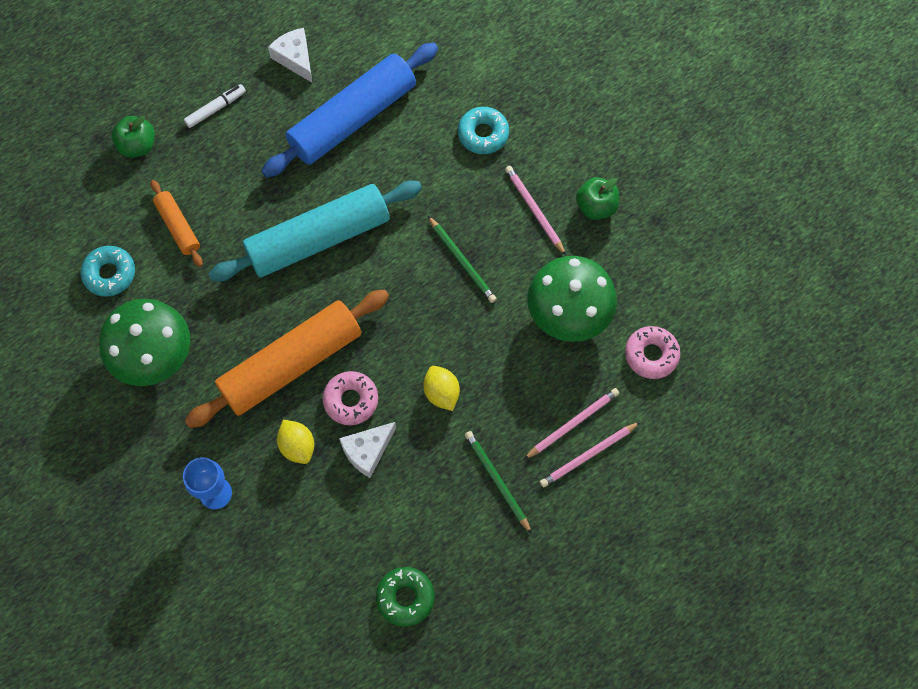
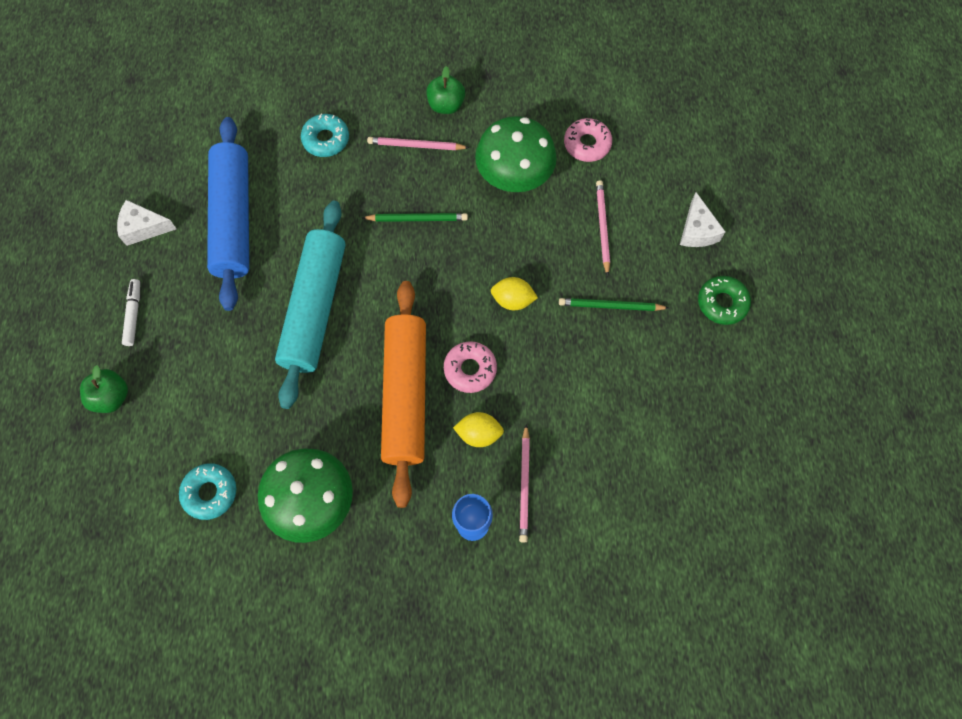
camera: 55 degrees left, 0 degrees up
orange rolling pin [151,180,203,267] -> none
white cheese [339,422,396,478] -> white cheese moved to [680,192,725,247]
green donut [376,567,435,626] -> green donut moved to [698,276,751,325]
pink pencil [540,422,640,488] -> pink pencil moved to [519,424,530,543]

